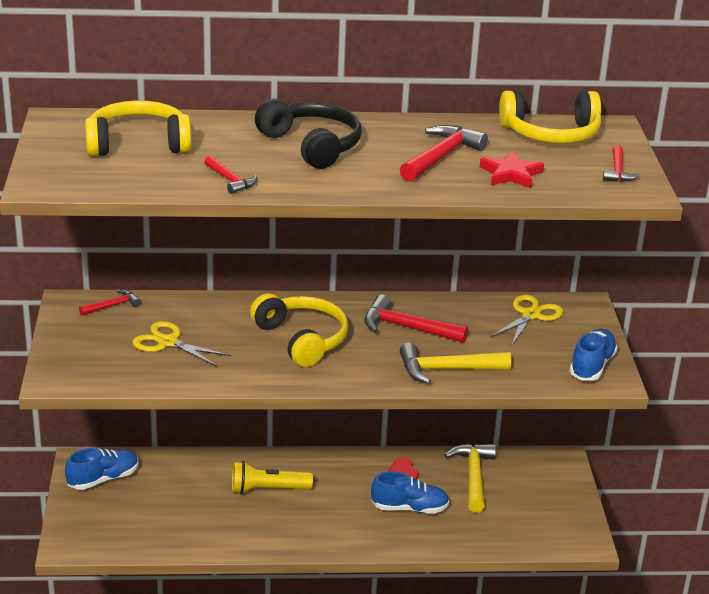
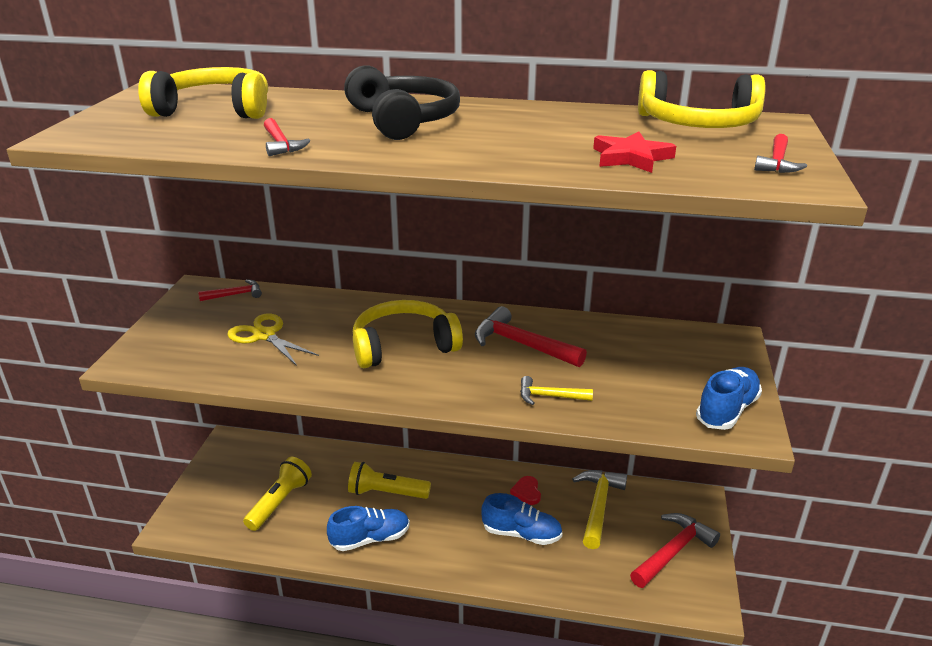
camera: 15 degrees right, 0 degrees up
blue shoe [65,448,139,490] -> blue shoe moved to [327,506,410,551]
yellow headphones [250,293,348,367] -> yellow headphones turned 90 degrees counterclockwise [353,300,463,368]
red hammer [400,125,488,182] -> red hammer moved to [630,513,720,588]
yellow hammer [400,343,512,384] -> yellow hammer [520,376,593,405], size x0.57
yellow scissors [490,295,563,346] -> none
none -> yellow flashlight [243,457,312,531]

